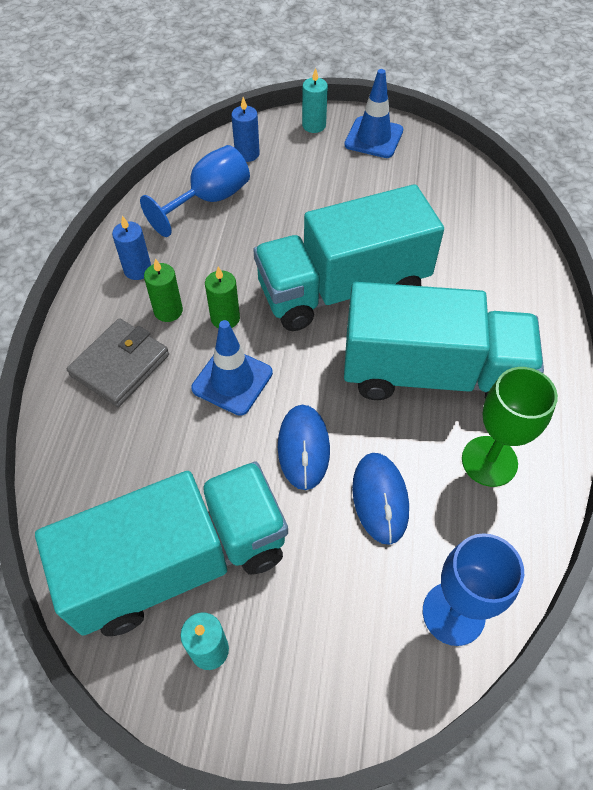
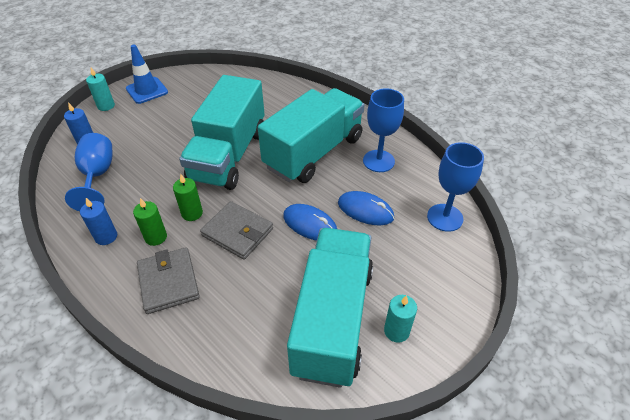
camera: 55 degrees left, 10 degrees down
blue traffic cone [191,320,273,416] -> grey wallet [200,201,273,260]
green goblet [462,367,558,487] -> blue goblet [363,88,404,172]

